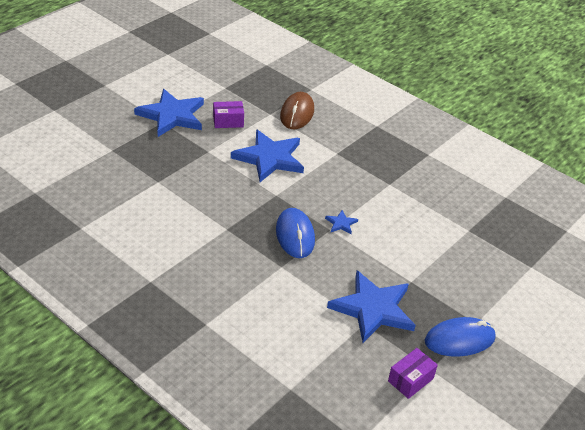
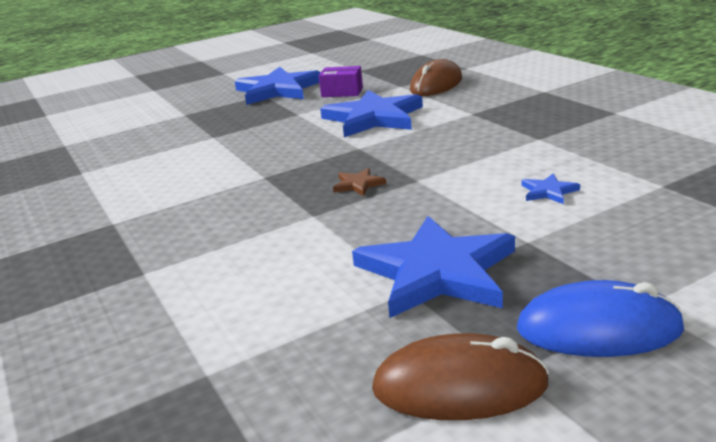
camera: 25 degrees right, 15 degrees down
blue mouse [276,208,315,258] -> brown star [333,168,386,196]
blue star [325,210,358,234] -> blue star moved to [521,174,580,204]
purple box [388,348,438,399] -> brown mouse [372,333,549,420]

